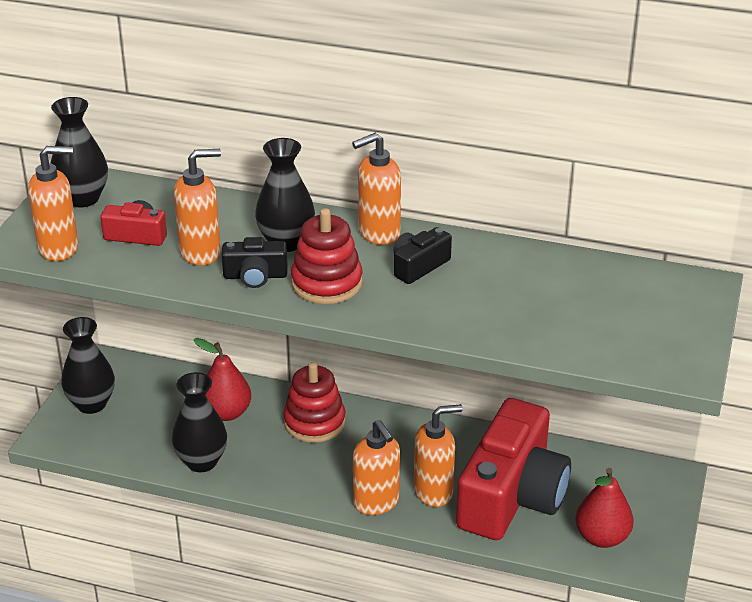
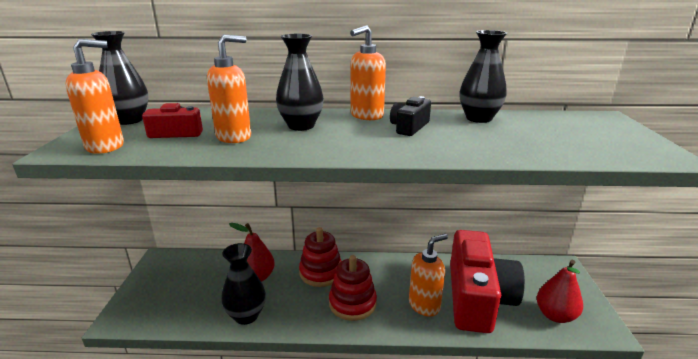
camera: 15 degrees left, 10 degrees down
black vase [61,317,115,414] -> black vase moved to [460,30,507,123]
black camera [222,237,288,288] -> none
red stacking toy [291,208,363,304] -> red stacking toy moved to [329,255,377,321]
orange soap dispenser [353,420,400,515] -> none

